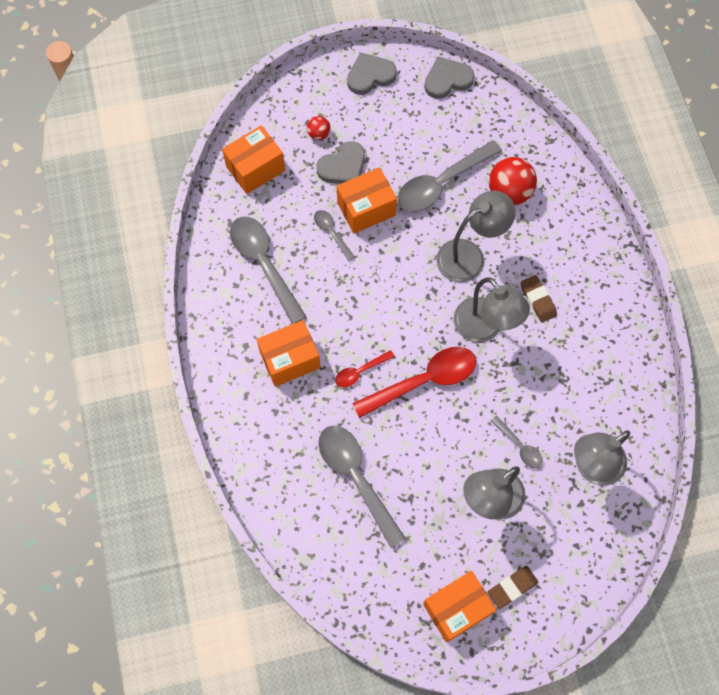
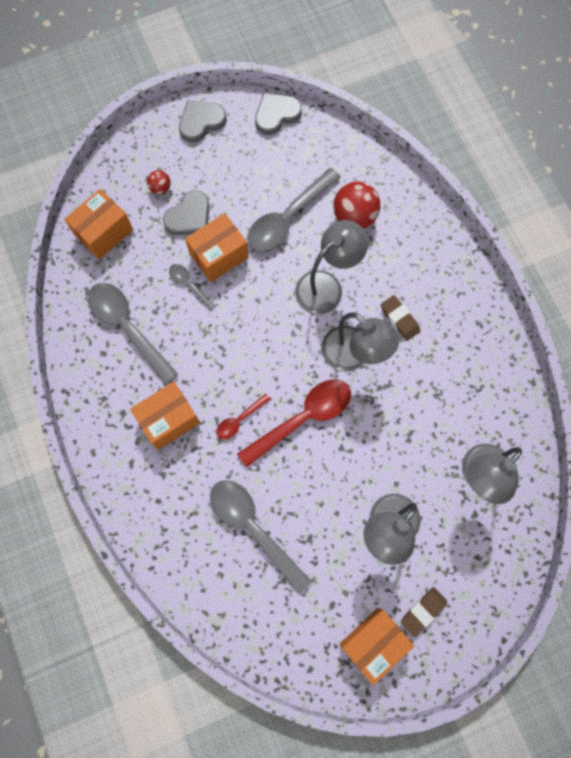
camera: 10 degrees left, 5 degrees up
grey spoon [491,416,543,469] -> none

